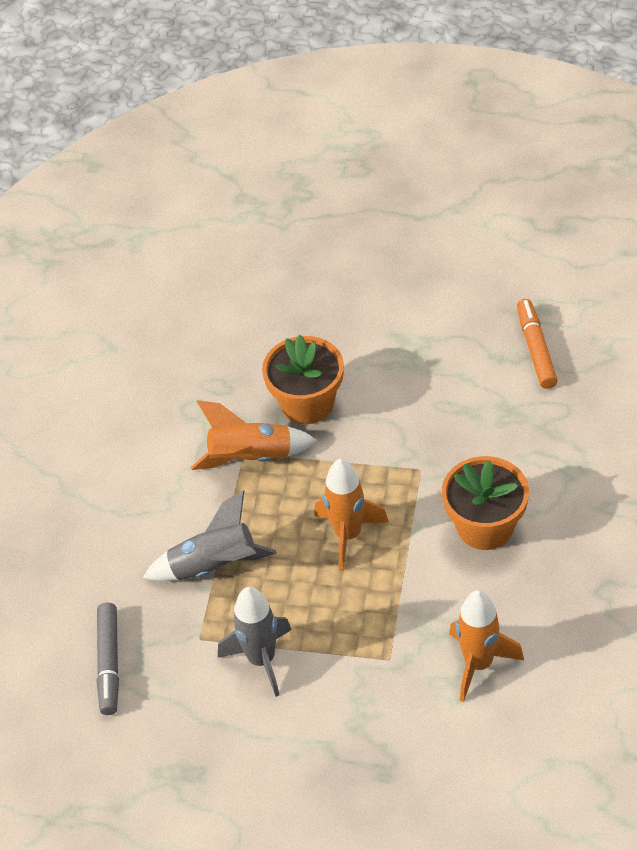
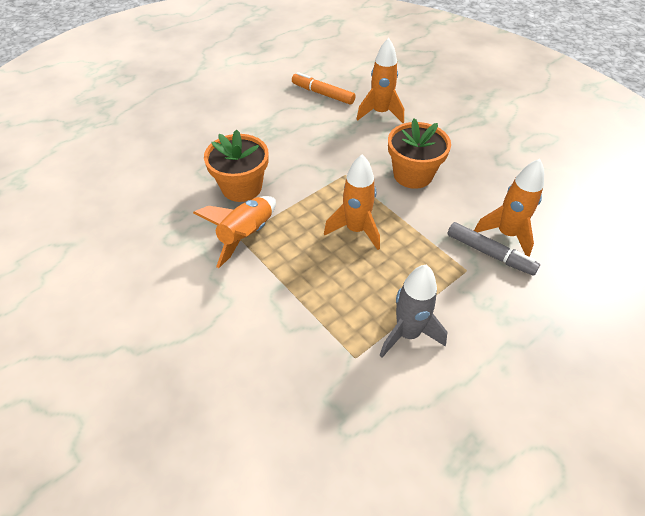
camera: 55 degrees left, 0 degrees up
grey marker [97,603,119,715] -> grey marker moved to [448,222,540,276]
grey rocket [143,490,277,581] -> none
none -> orange rocket [356,38,404,123]

